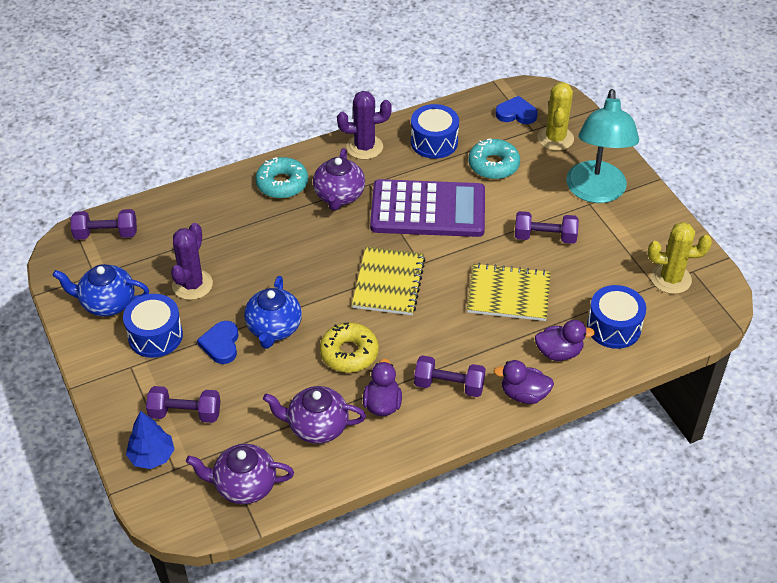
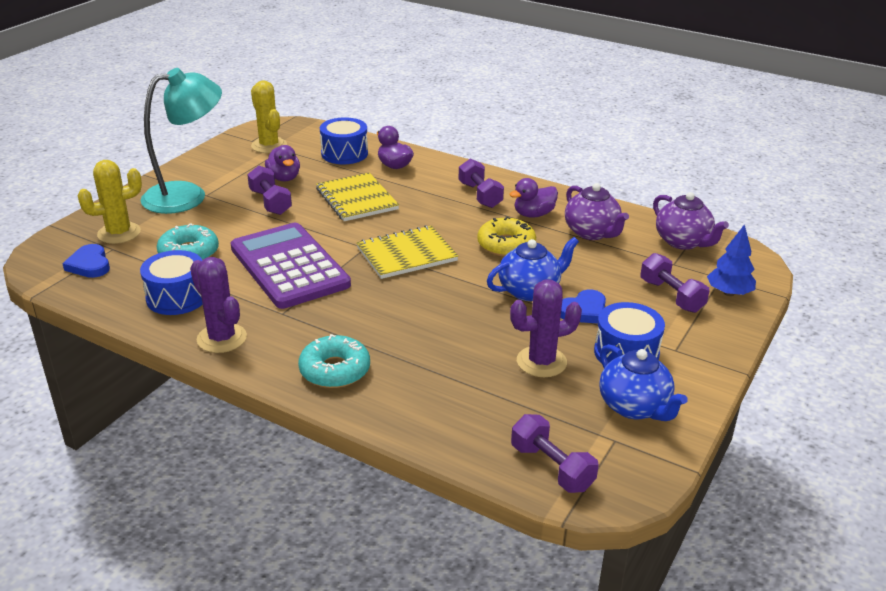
camera: 125 degrees left, 15 degrees down
purple teapot [313,148,365,211] -> none
purple duck [493,360,554,404] -> purple duck moved to [265,145,300,182]

